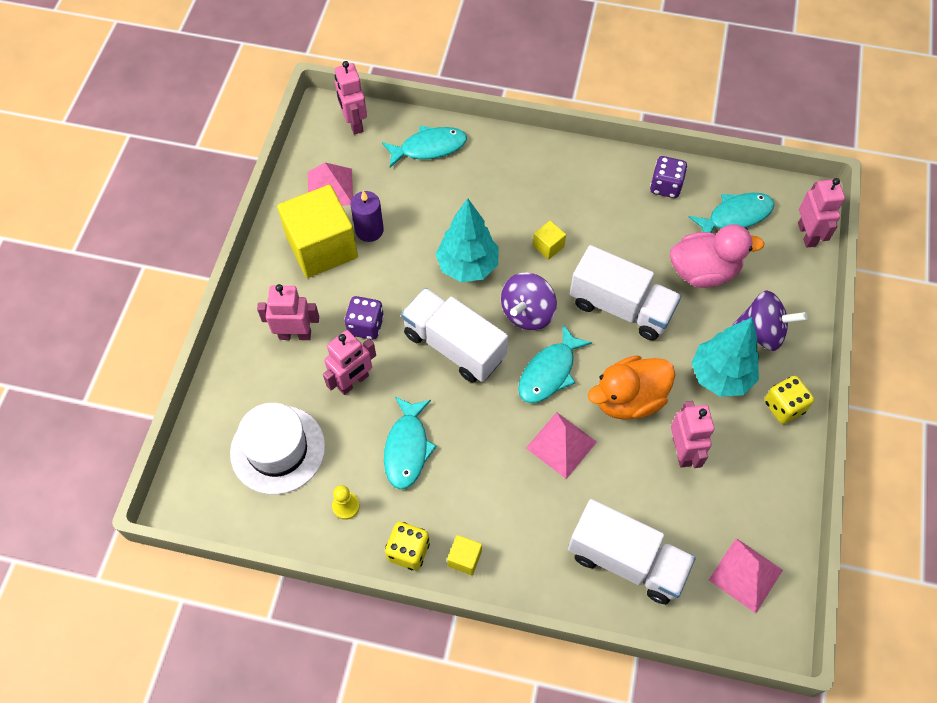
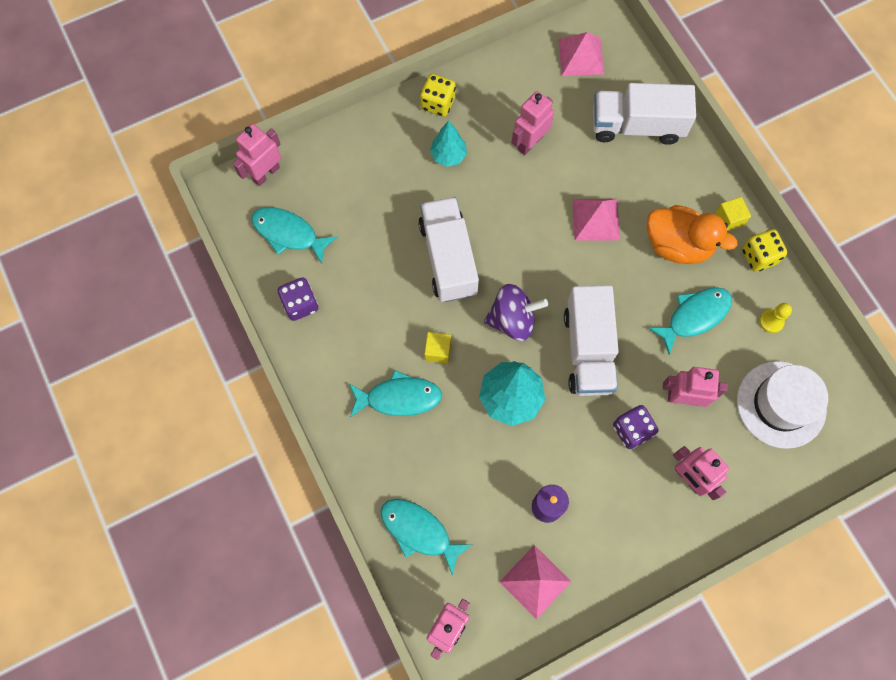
camera: 130 degrees left, 10 degrees up
yellow cube [277,185,358,278] -> none
turquoise fish [518,324,592,403] -> turquoise fish moved to [349,370,442,417]
white truck [568,499,695,604] -> white truck turned 75 degrees counterclockwise [593,83,696,145]
orange duck [588,355,675,420] -> orange duck moved to [647,205,737,264]
pink duck [670,224,764,288] -> none
turquoise tree [691,317,759,397] -> turquoise tree [430,121,467,167], size x0.62
purple spinning top [732,291,808,351] -> none

